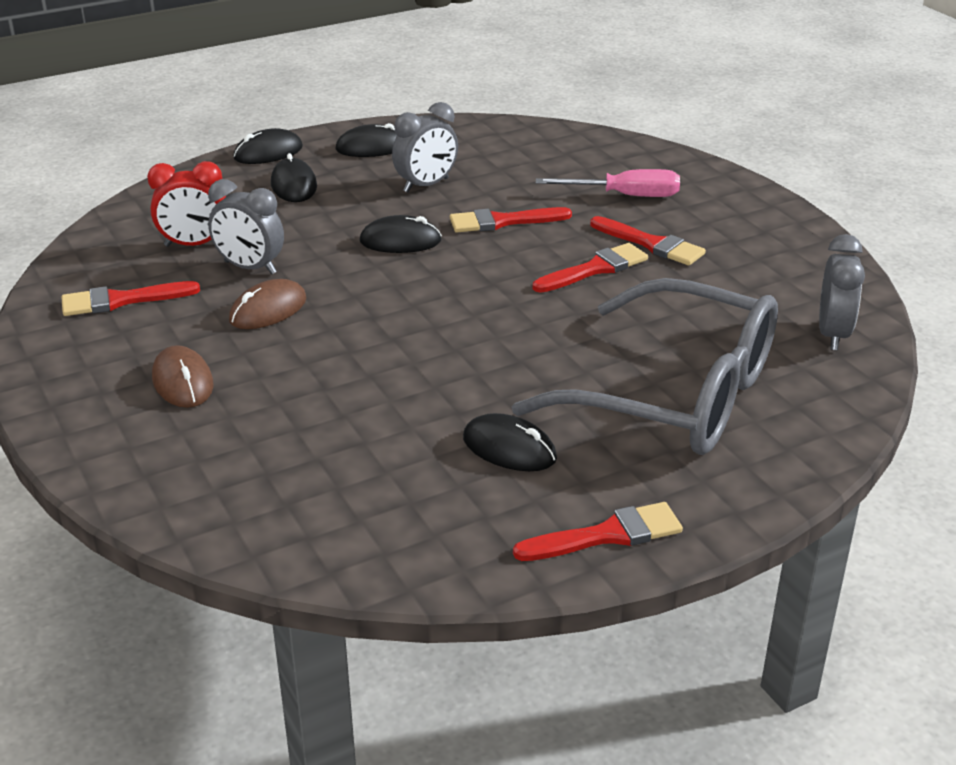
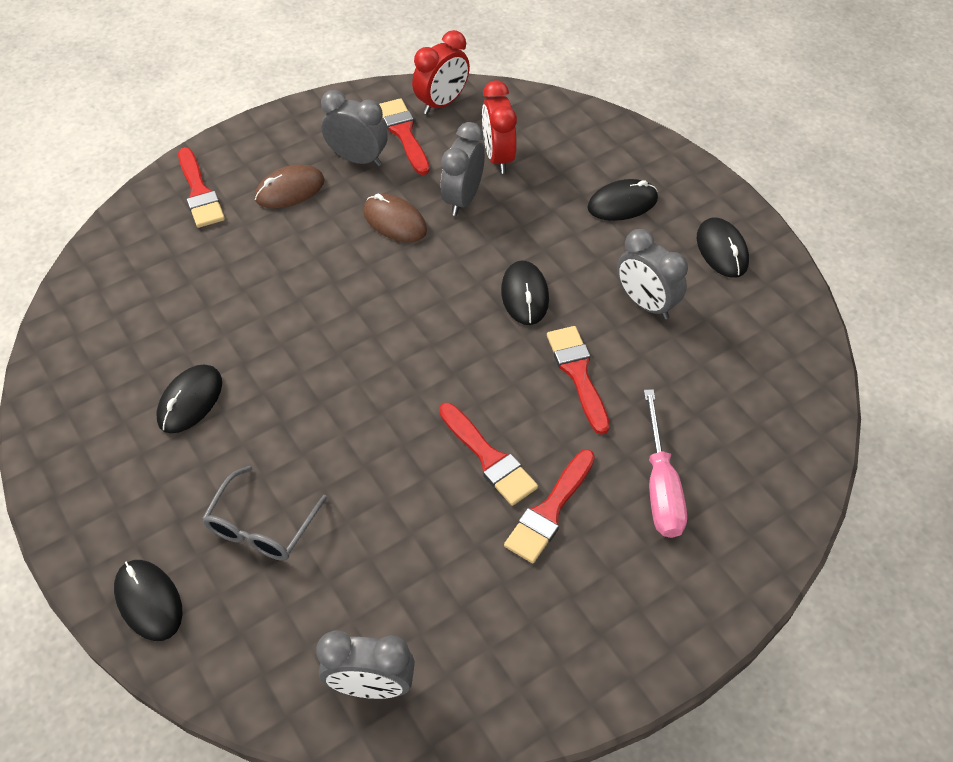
camera: 85 degrees right, 20 degrees up
black mouse [233,128,303,164] -> black mouse moved to [114,560,183,641]
grey glasses [512,278,778,455] -> grey glasses [202,466,327,561], size x0.45
red brush [513,502,683,561] -> red brush moved to [178,147,225,228]
none -> grey clock [321,90,388,166]
none -> red clock [412,30,470,114]

